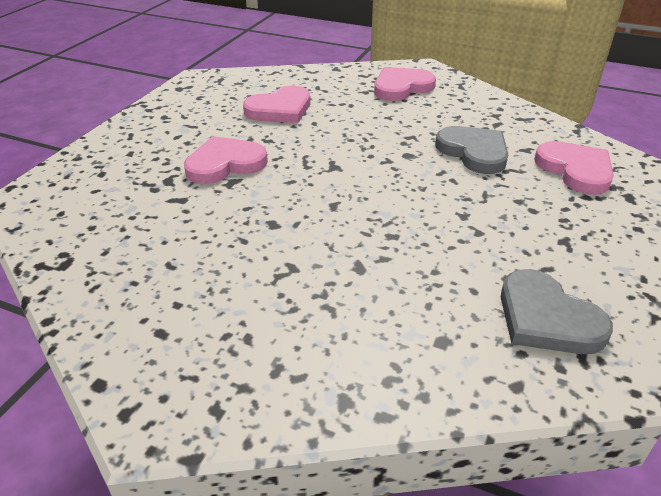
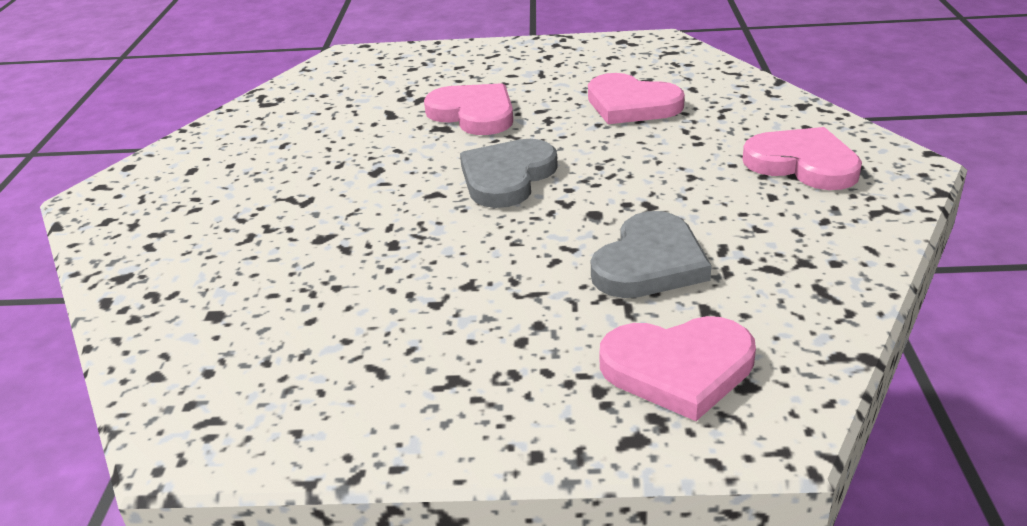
camera: 70 degrees right, 5 degrees down
grey heart [501,269,613,354] -> grey heart moved to [460,139,558,208]
pink heart [534,141,614,195] -> pink heart turned 45 degrees clockwise [600,316,756,421]

